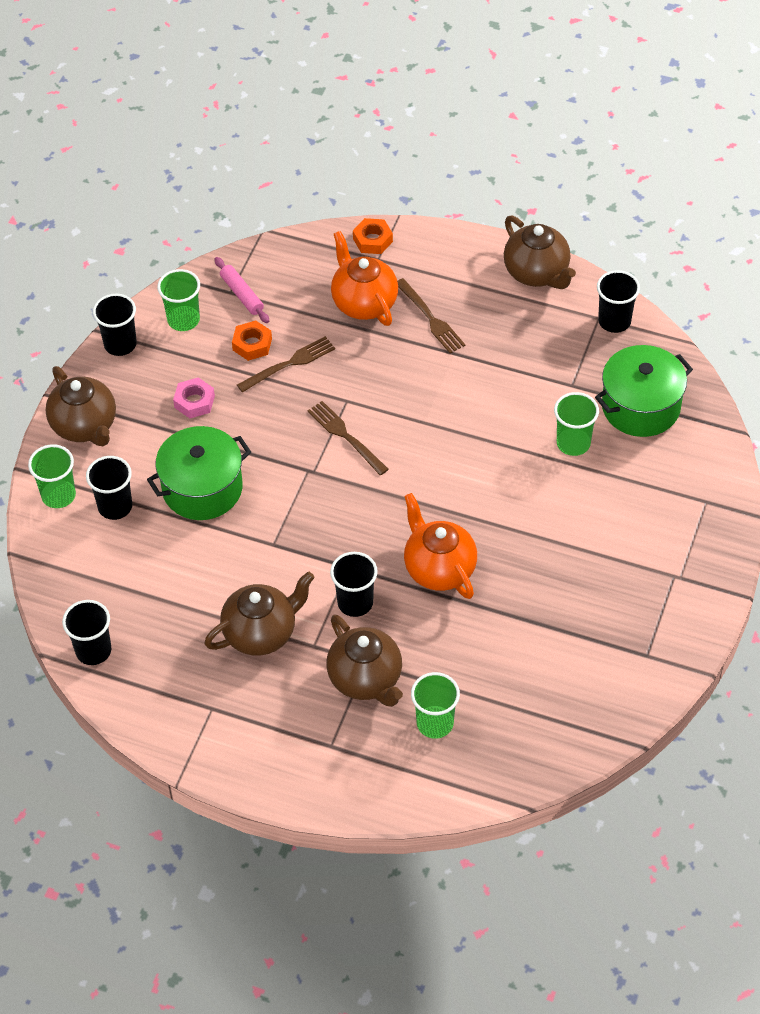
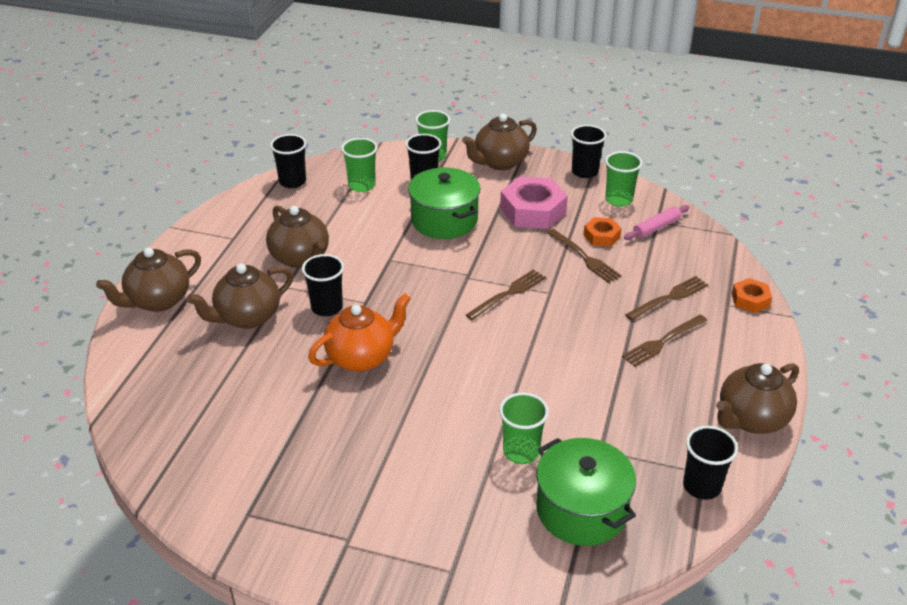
camera: 85 degrees right, 15 degrees down
pink nut [173,377,215,418] -> pink nut [500,176,568,229], size x1.86
orange teapot [331,231,398,326] -> brown fork [625,276,708,321]
green cup [411,672,460,739] -> green cup moved to [341,138,378,192]
none -> brown teapot [96,247,201,312]

